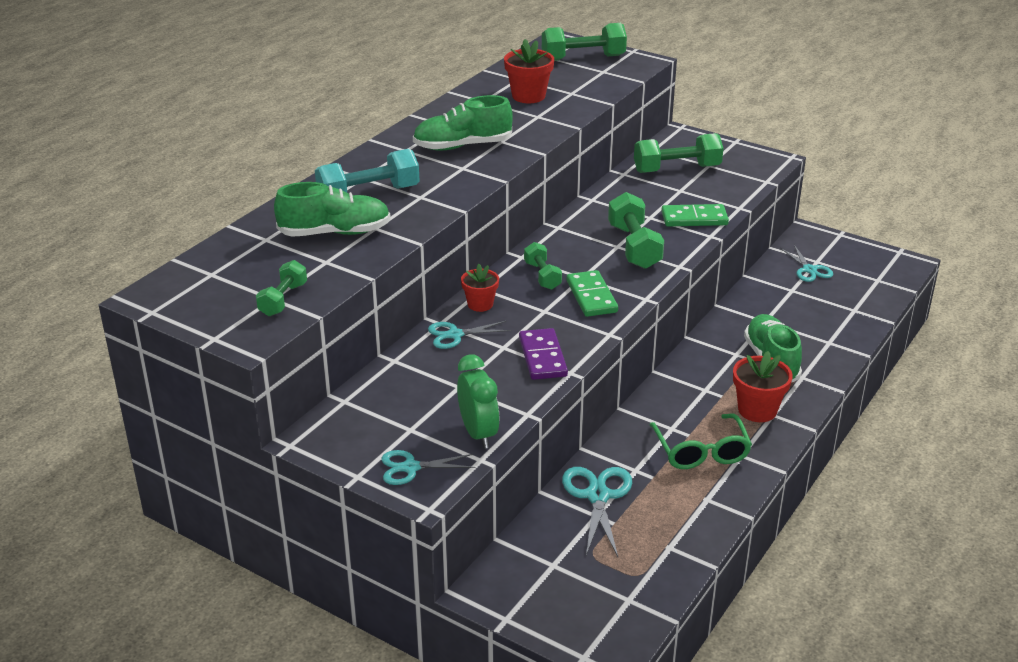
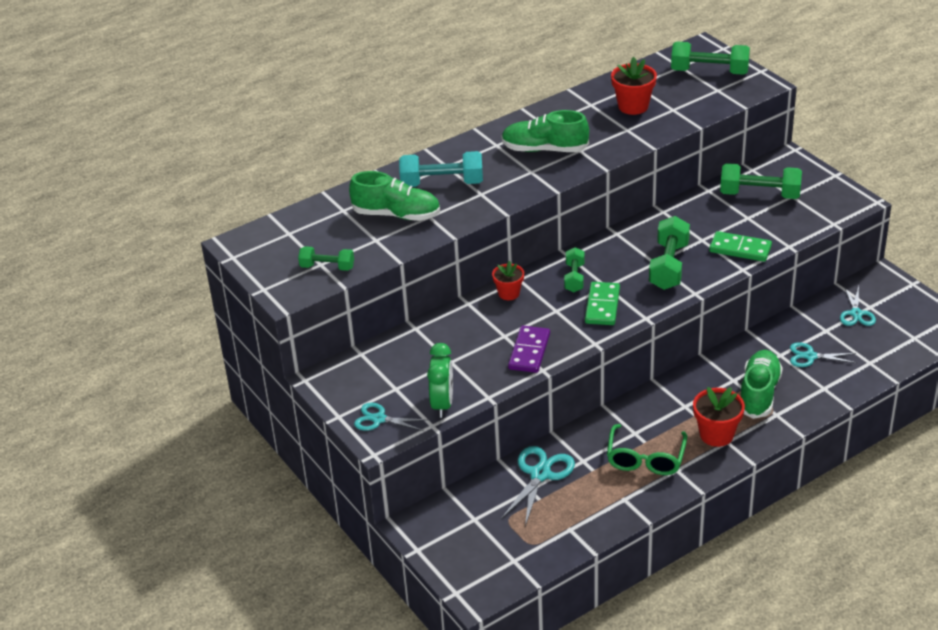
camera: 25 degrees right, 5 degrees up
green dumbbell [256,260,307,316] -> green dumbbell turned 60 degrees clockwise [298,246,354,271]
turquoise scissors [428,321,511,349] -> turquoise scissors moved to [790,342,857,367]

